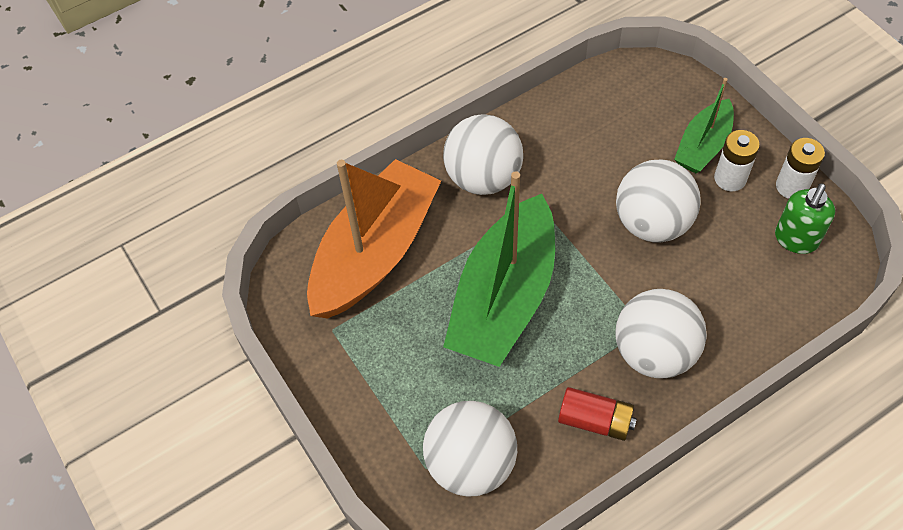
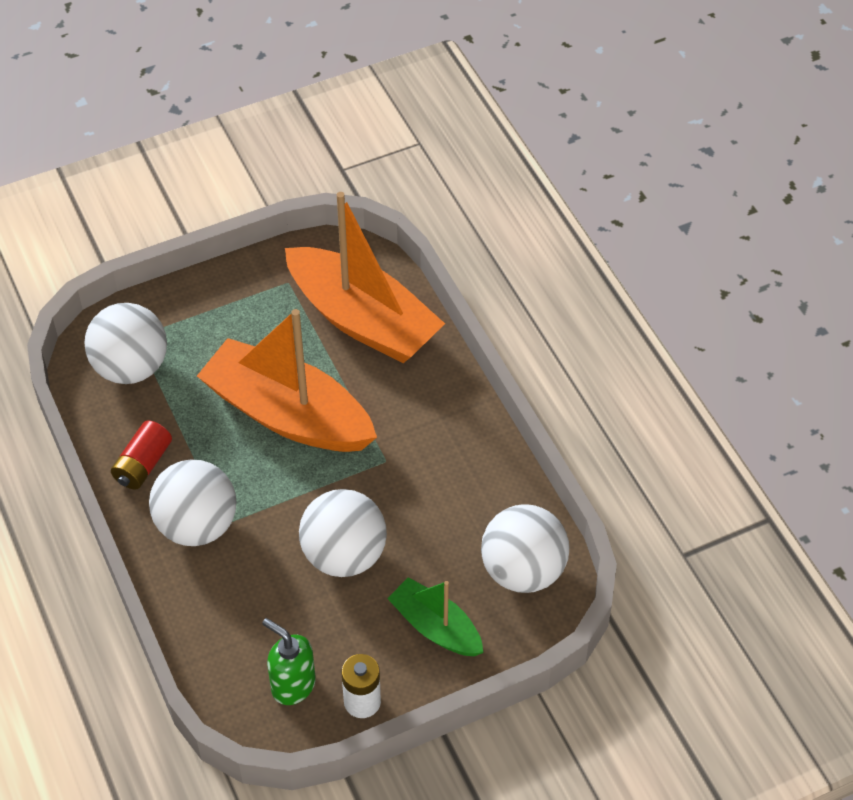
camera: 95 degrees right, 5 degrees down
white ball [443,114,523,195] -> white ball moved to [481,504,569,593]
green boat [443,171,555,367] -> orange boat [197,309,377,452]
white battery [714,130,760,191] -> none

